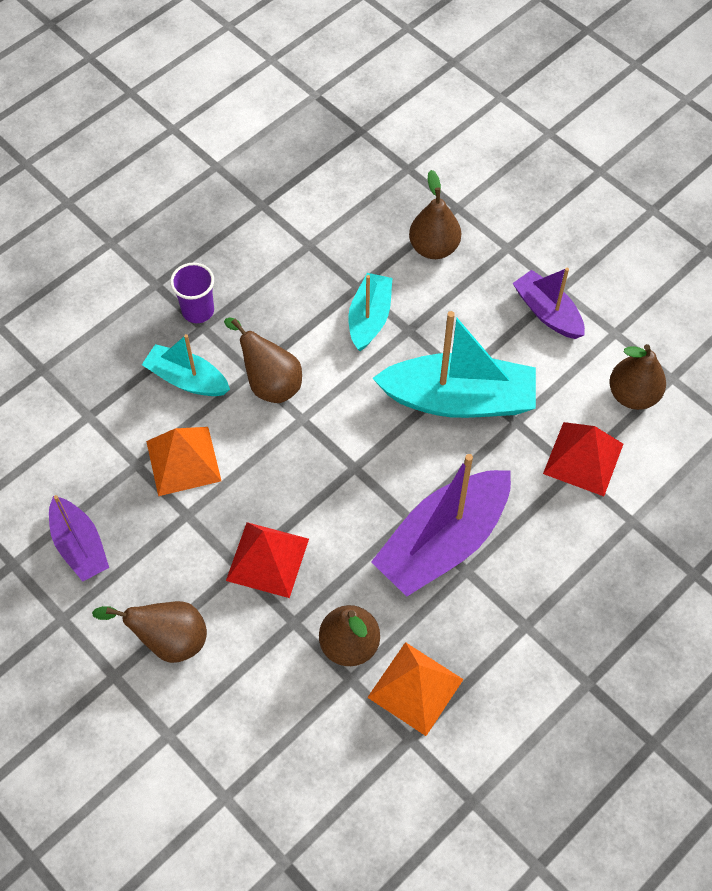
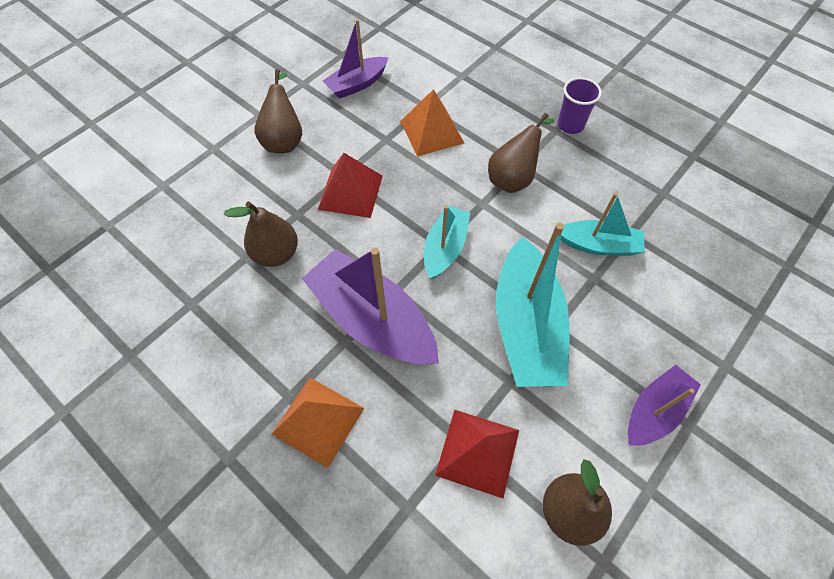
camera: 85 degrees right, 0 degrees up
turquoise boat [142,334,230,396] -> turquoise boat moved to [424,205,470,279]
orange pyramid [367,642,464,736] -> orange pyramid moved to [272,378,364,468]
brown pear [409,170,461,259] -> none

